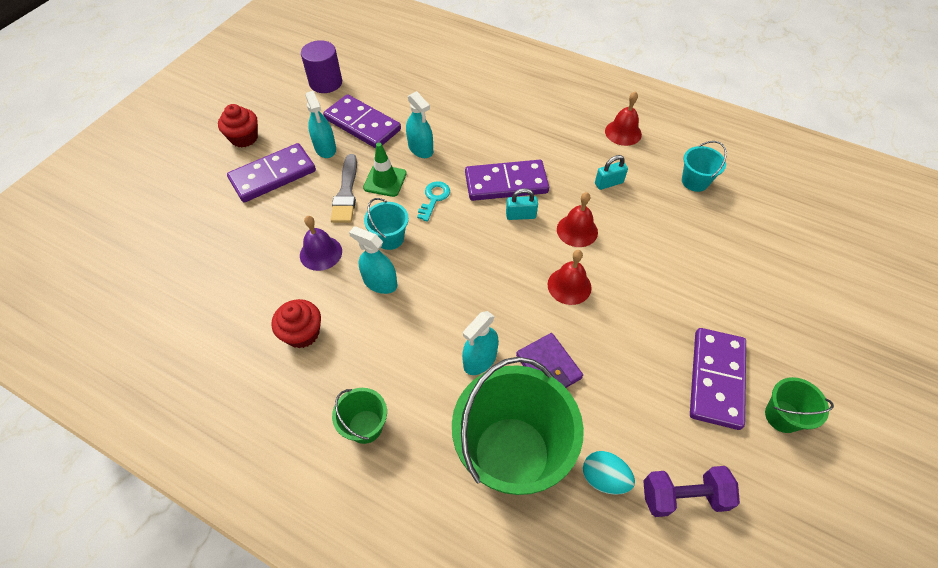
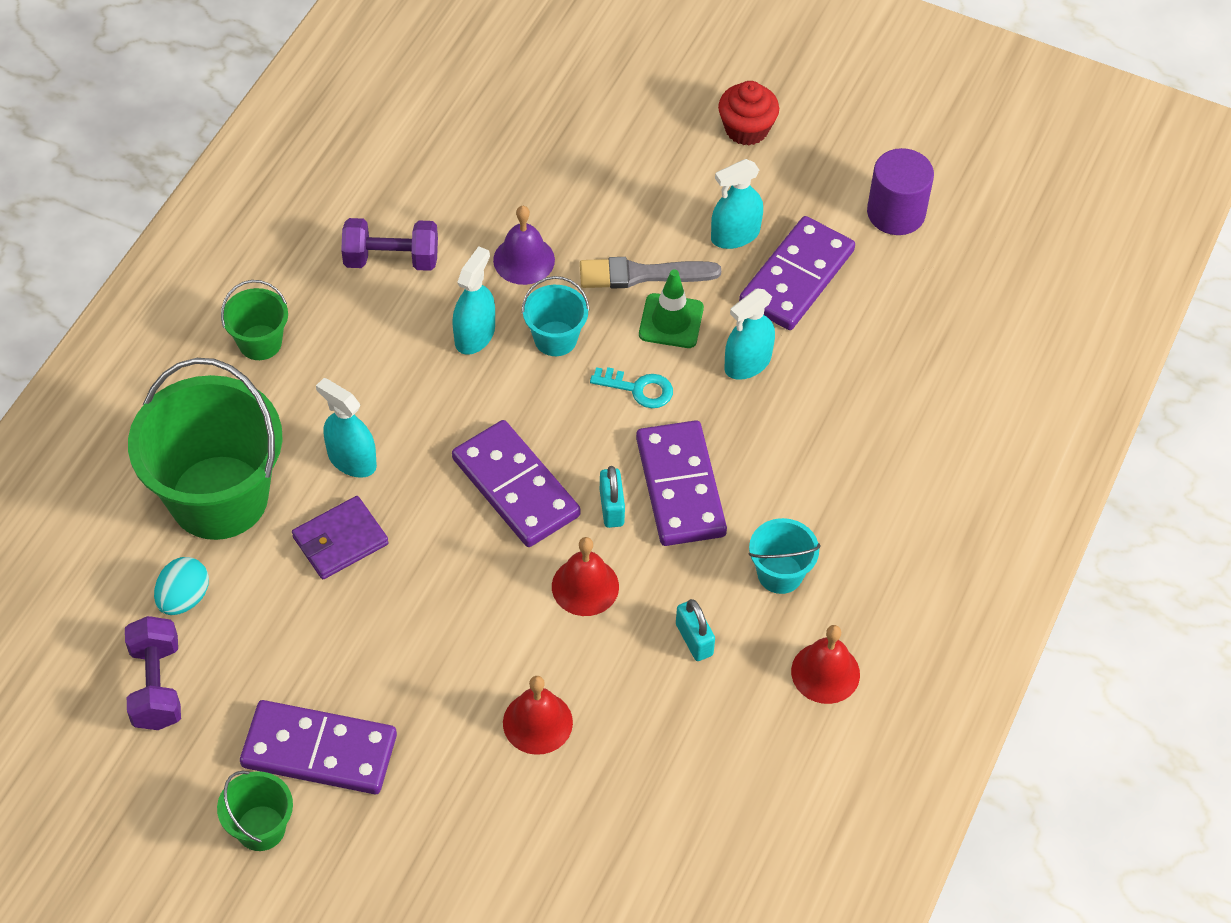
camera: 85 degrees right, 0 degrees up
purple domino [227,143,316,203] -> purple domino moved to [452,420,581,547]
red cupcake [271,299,321,348] -> purple dumbbell [341,218,438,271]
red bell [547,250,591,305] -> red bell moved to [503,676,573,755]
turquoise bucket [682,141,727,192] -> turquoise bucket moved to [749,518,821,594]

